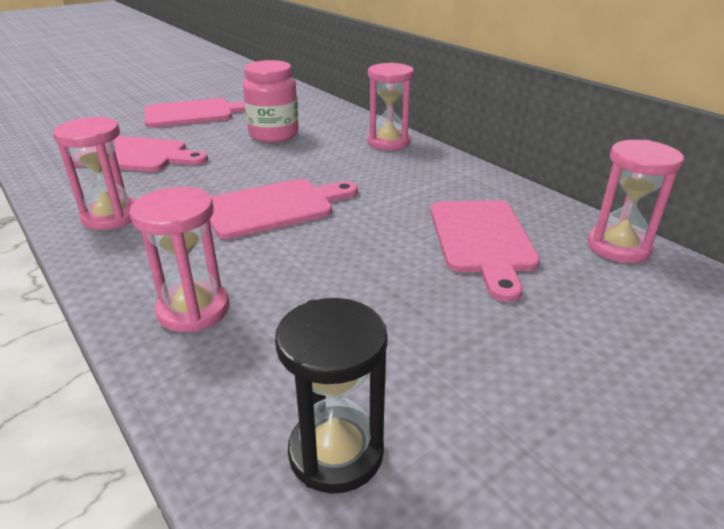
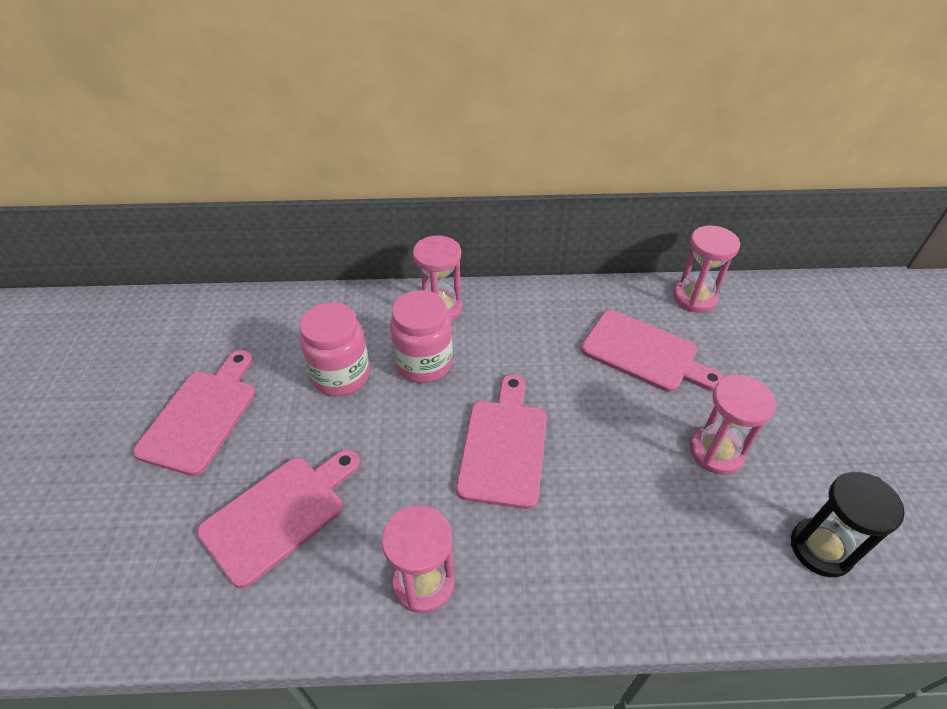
camera: 55 degrees left, 15 degrees up
pink hourglass [129,187,229,332] -> pink hourglass moved to [690,375,776,475]
none -> pink jar [390,290,453,383]

